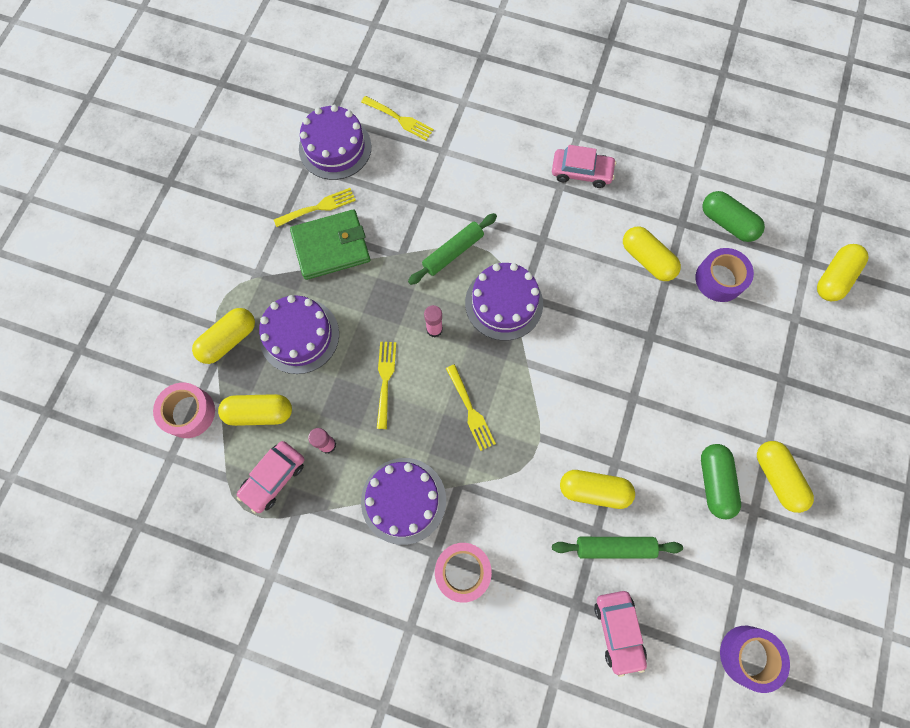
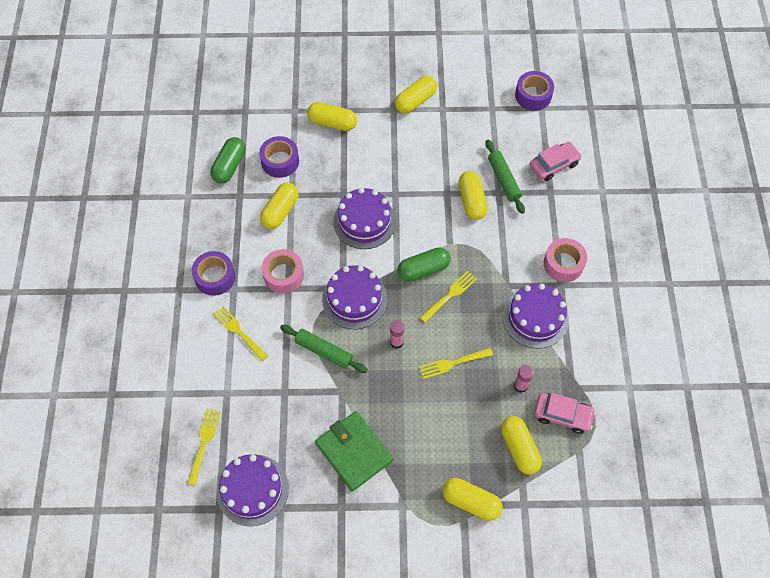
camera: 110 degrees left, 10 degrees down
pink tape [153,383,215,438] -> pink tape moved to [262,249,304,294]
purple cake [259,295,339,374] -> purple cake moved to [333,188,396,249]
yellow fork [274,188,356,227] -> yellow fork moved to [213,306,268,361]
pink car [552,145,616,188] -> purple tape [192,251,235,296]
green capsule [701,444,741,519] -> green capsule moved to [397,247,451,282]
yellow capsule [817,244,869,301] -> yellow capsule moved to [307,102,357,131]

